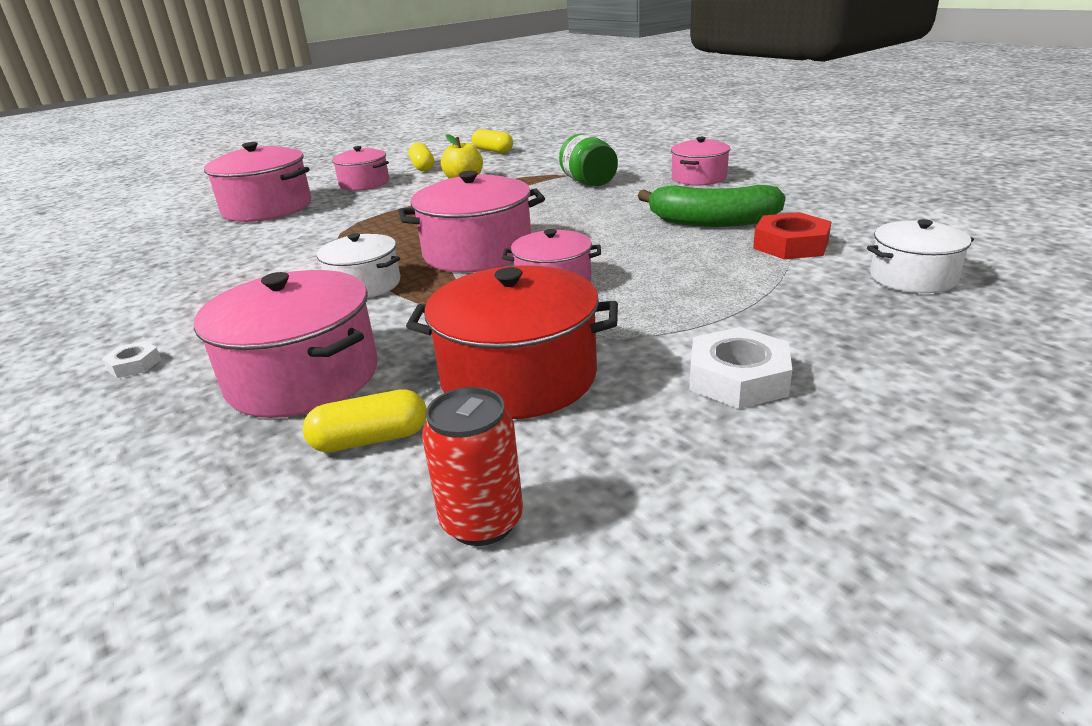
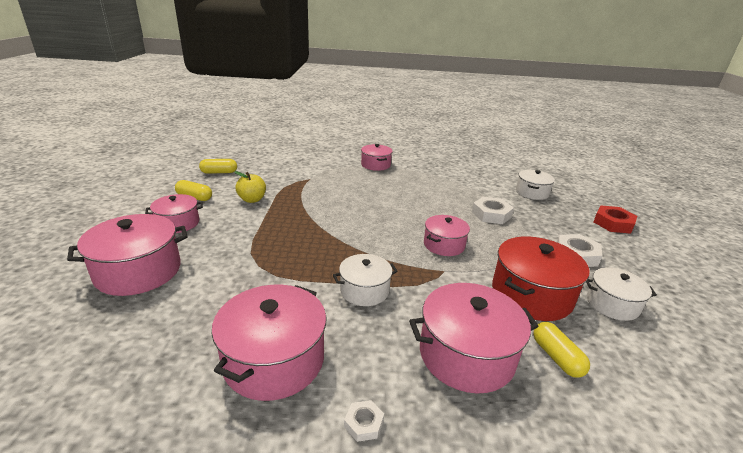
camera: 55 degrees left, 0 degrees up
yellow capsule [303,389,427,452] -> yellow capsule turned 45 degrees counterclockwise [533,322,590,378]
pink pot [398,171,545,273] -> pink pot moved to [212,285,326,401]
red can [422,387,523,546] -> none
green jar [559,133,618,186] -> none
green banana [638,185,786,227] -> none
red nut [753,212,832,259] -> red nut moved to [594,205,637,234]
none -> white nut [472,197,514,224]
none -> white pot [586,267,657,321]

